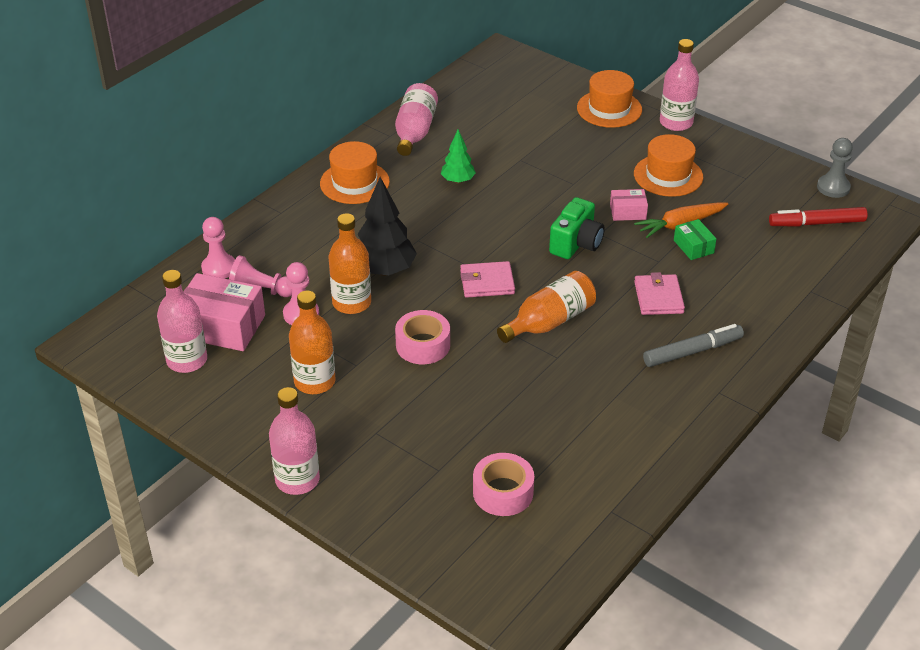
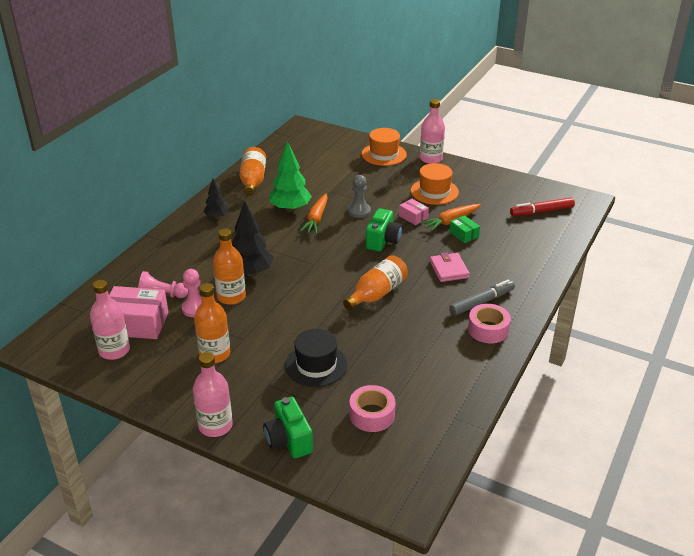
camera: 10 degrees left, 5 degrees down
pink pawn [201,217,235,279] -> none
orange hat [320,141,390,204] -> black tree [204,179,229,219]
pink bottle [395,83,438,156] -> orange bottle [239,147,266,196]
pink tape [395,310,450,364] -> pink tape moved to [468,304,511,343]
green tree [441,129,476,184] -> green tree [269,141,312,212], size x1.71
pink wallet [460,261,515,298] -> none
pink box [610,189,648,221] -> pink box turned 60 degrees clockwise [399,199,429,225]
grey pawn [817,138,853,198] -> grey pawn moved to [348,175,371,218]
none -> green camera [263,397,313,458]
none -> black hat [285,329,348,387]
none -> orange carrot [300,194,328,234]

